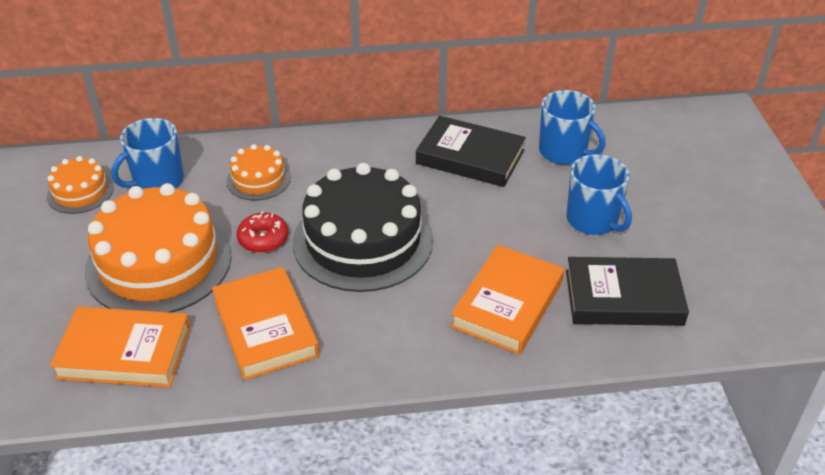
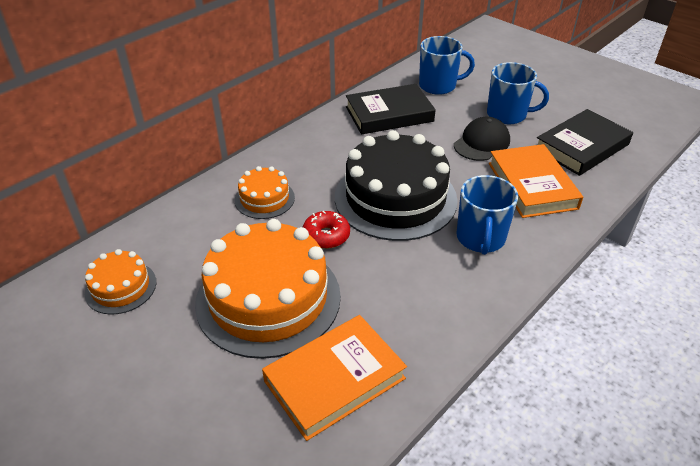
camera: 40 degrees left, 0 degrees up
blue mug [111,118,184,189] -> blue mug moved to [456,175,518,255]
orange book [212,267,320,380] -> none
none -> black cap [454,117,510,161]

